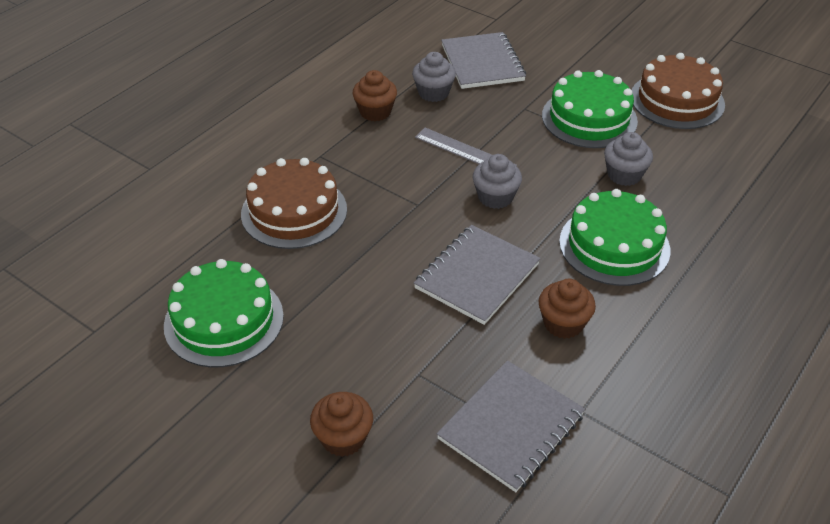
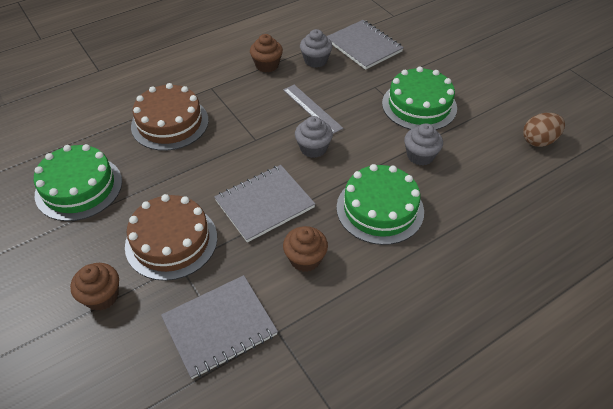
camera: 20 degrees right, 5 degrees up
grey notebook [441,32,526,89] -> grey notebook turned 45 degrees counterclockwise [327,20,404,70]
brown cake [632,53,725,129] -> brown cake moved to [125,194,217,281]
none -> brown egg [523,113,565,147]

